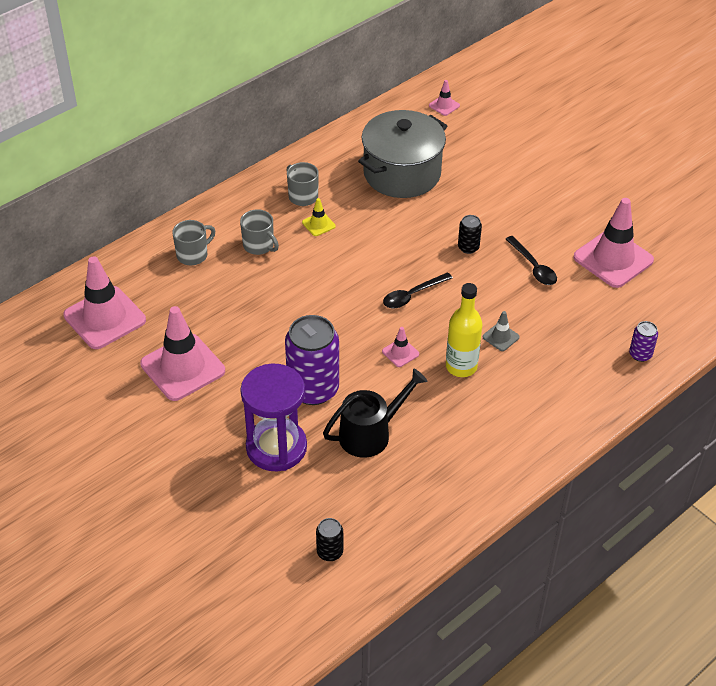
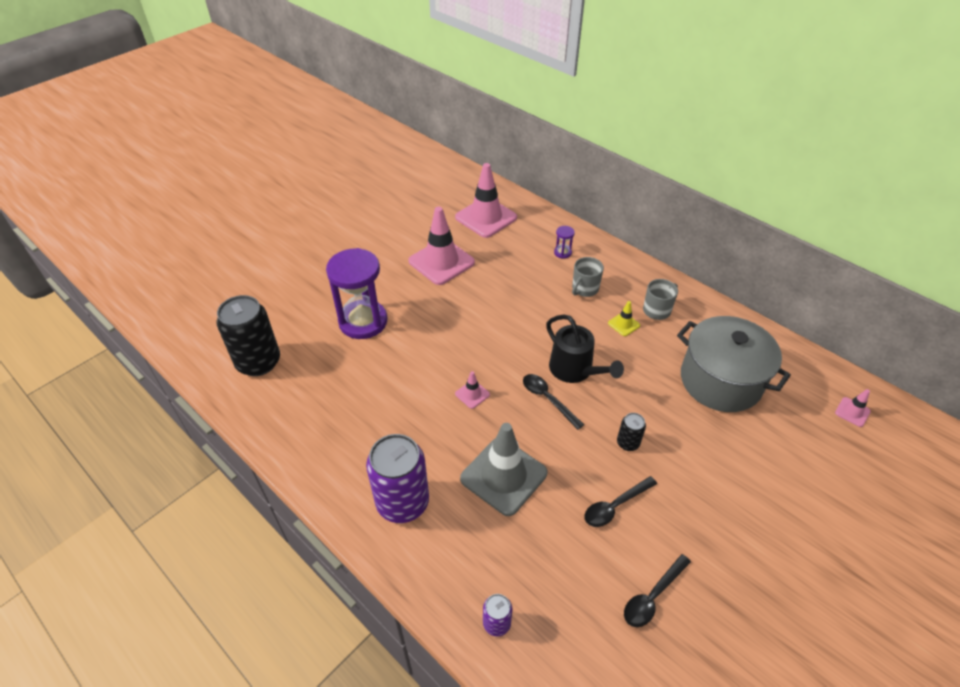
camera: 85 degrees right, 0 degrees up
grey mug [172,220,215,265] -> purple hourglass [554,226,575,259]
purple can [285,315,339,405] -> purple can moved to [366,434,429,523]
black can [316,518,343,561] -> black can [217,295,280,376], size x2.15
black watering can [323,368,428,458] -> black watering can moved to [546,314,624,383]
yellow bottle [446,283,482,377] -> none
grey traffic cone [483,311,520,351] -> grey traffic cone [460,423,548,516], size x2.27
pink traffic cone [573,198,654,288] -> black spoon [624,554,691,627]

